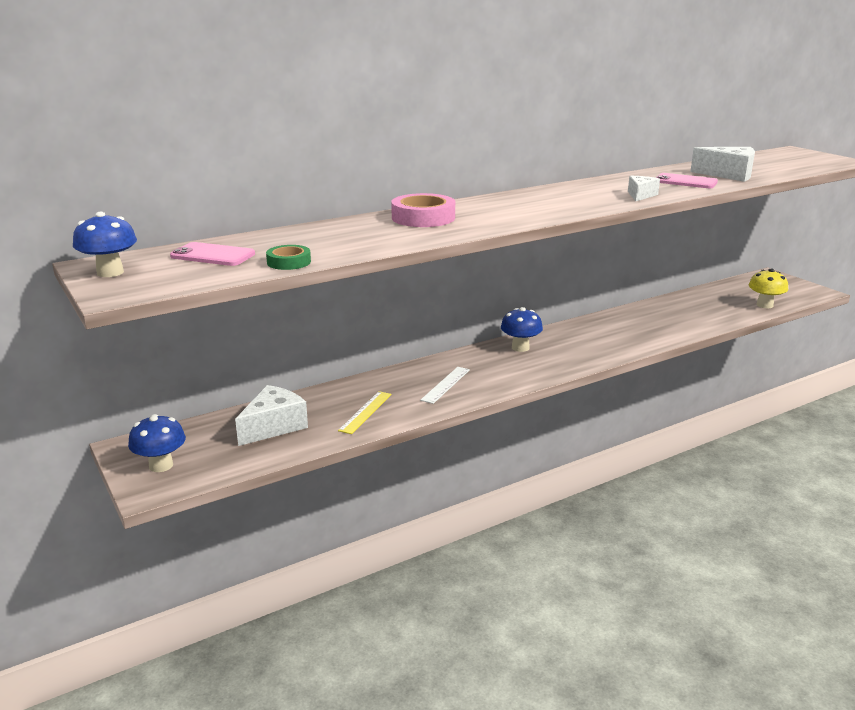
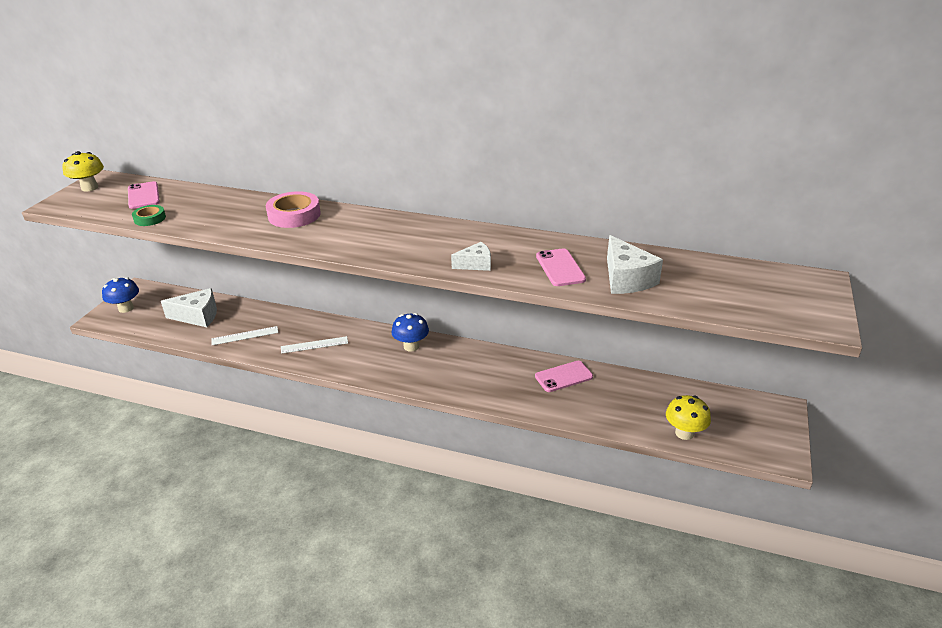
camera: 50 degrees right, 10 degrees up
blue mushroom [73,212,137,277] -> yellow mushroom [62,151,104,192]
yellow ruler [338,391,392,434] -> white ruler [211,326,279,345]
none -> pink phone [535,361,593,392]

